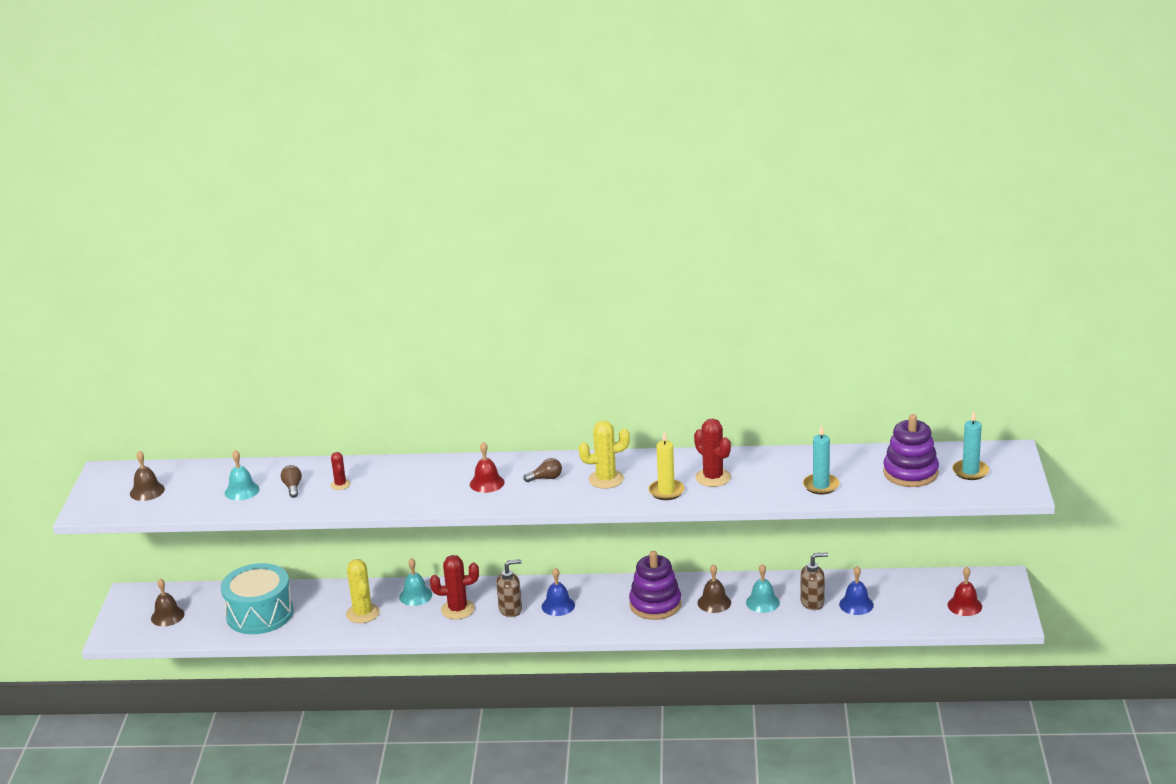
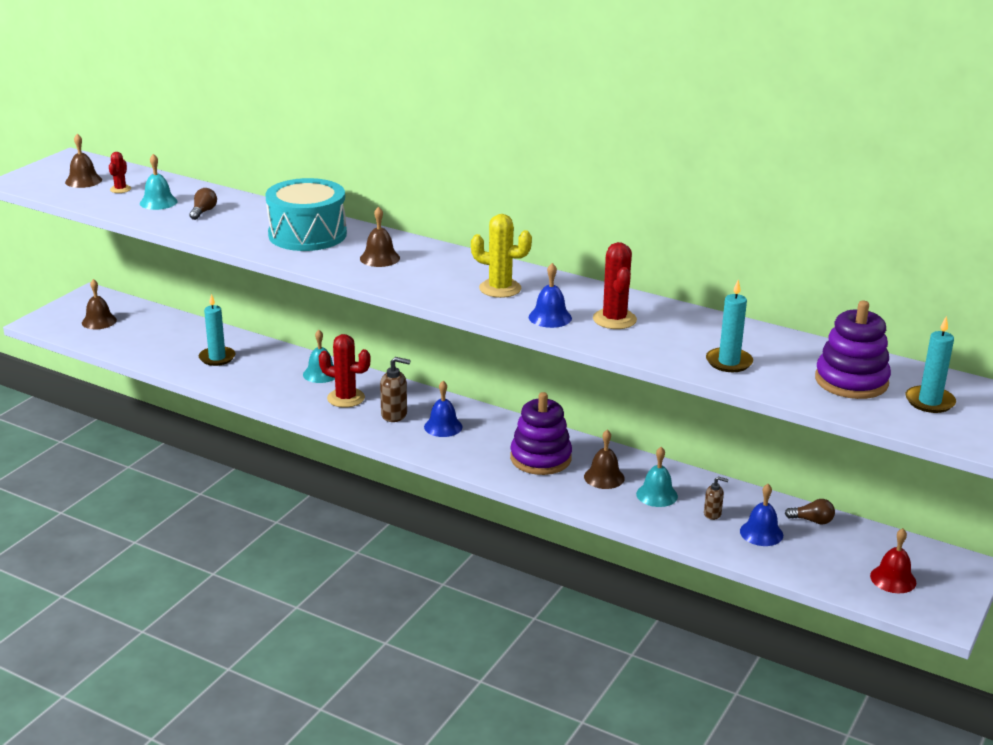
camera: 25 degrees right, 0 degrees up
turquoise drum [221,563,293,634] -> turquoise drum moved to [265,178,347,251]
red cactus [331,452,351,490] -> red cactus moved to [109,152,131,193]
yellow cactus [346,559,380,623] -> none
red bell [470,442,505,493] -> brown bell [360,207,400,267]
brown light bulb [523,458,562,482] -> brown light bulb moved to [785,499,835,525]
yellow candle [648,431,685,500] -> blue bell [529,263,572,328]
brown soap dispenser [800,552,828,610] -> brown soap dispenser [704,476,729,520], size x0.61
none -> turquoise candle [199,294,236,366]

